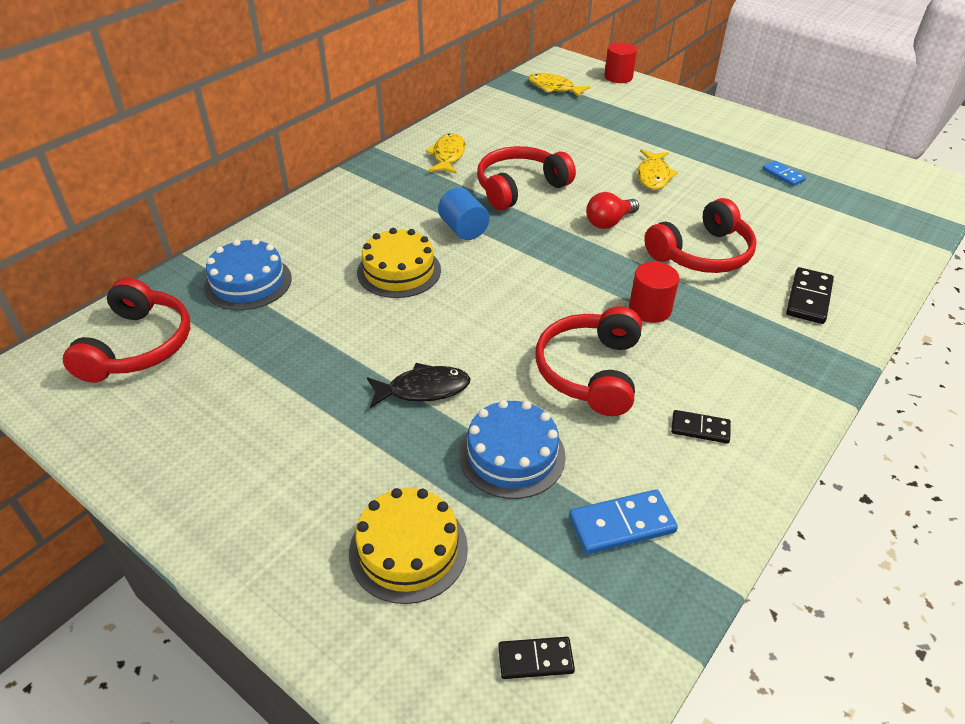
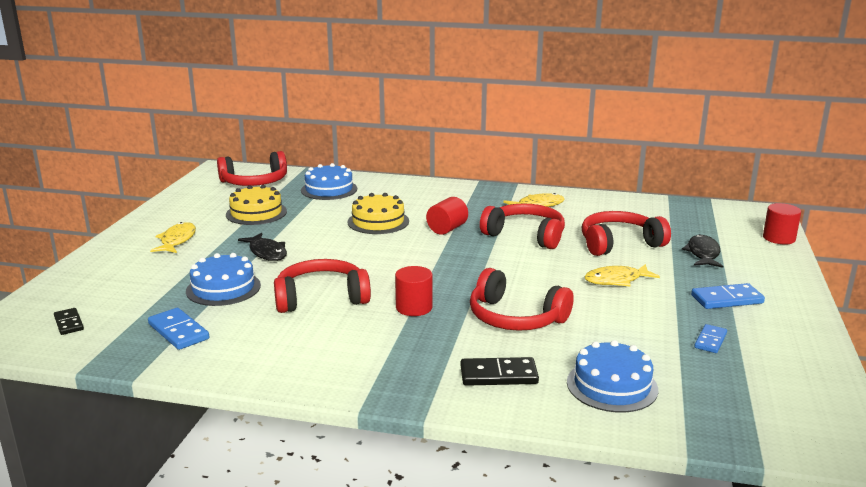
camera: 65 degrees right, 20 degrees down
yellow cake [349,488,468,604] -> yellow cake moved to [226,185,287,225]
blue cylinder [438,188,489,240] -> red cylinder [426,197,468,235]
yellow fish [528,73,591,98] -> yellow fish moved to [150,222,196,253]
red light bulb [586,192,639,229] -> none
black domino [671,410,731,444] -> none
none -> blue cake [567,340,658,413]
none -> red headphones [582,211,671,256]
none -> black fish [682,234,723,268]
none -> blue domino [691,283,765,309]

